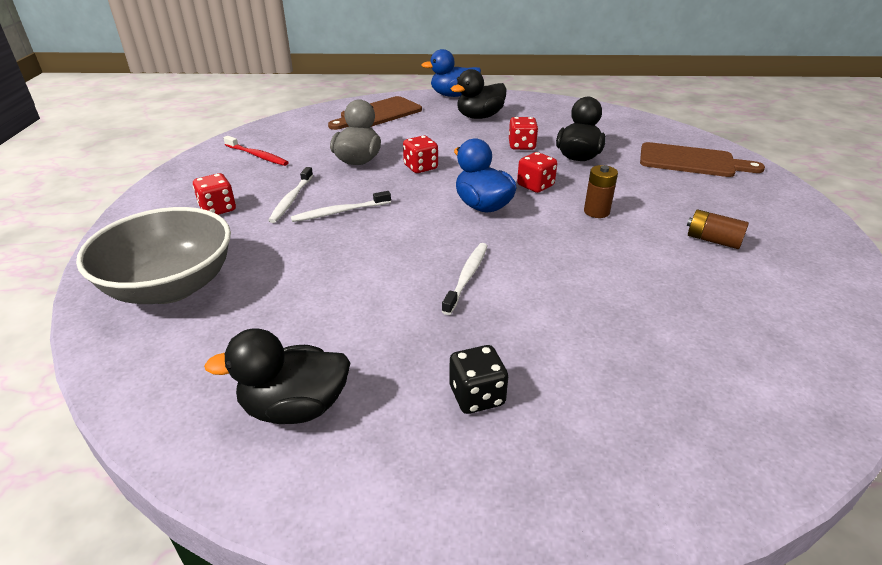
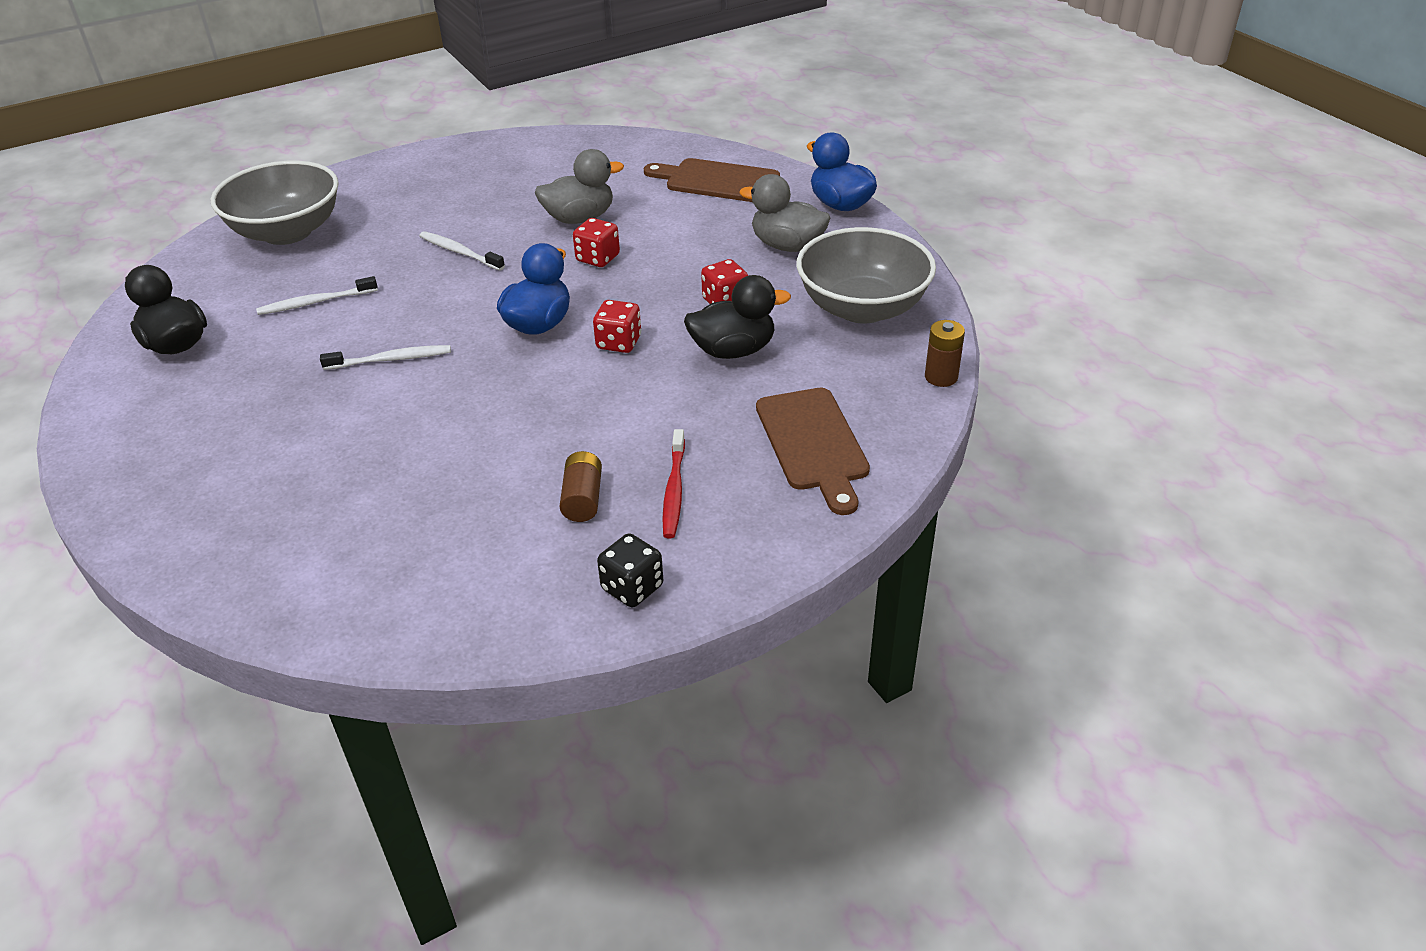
camera: 60 degrees right, 5 degrees up
red dice [193,173,236,215] -> none
red toothbrush [223,136,289,166] -> red toothbrush moved to [663,429,685,538]
white toothbrush [268,167,313,223] -> white toothbrush moved to [256,276,378,315]
black dice [449,345,508,414] -> black dice moved to [597,533,663,607]
black duck [451,69,507,119] -> grey duck [739,174,830,252]
brown battery [584,165,618,218] -> brown battery moved to [925,320,965,387]
none -> grey bowl [797,227,936,324]

